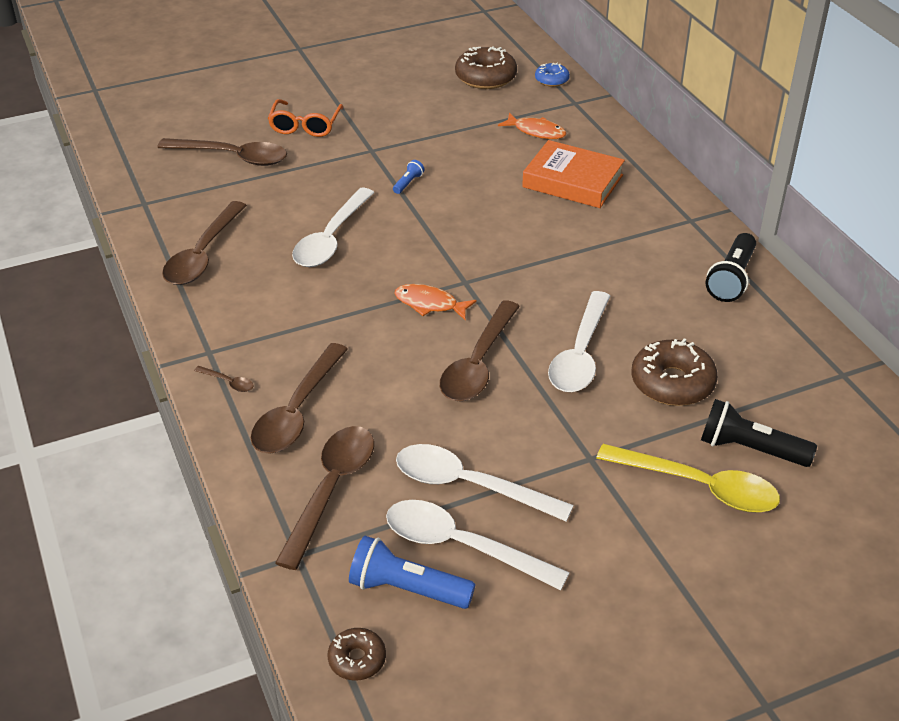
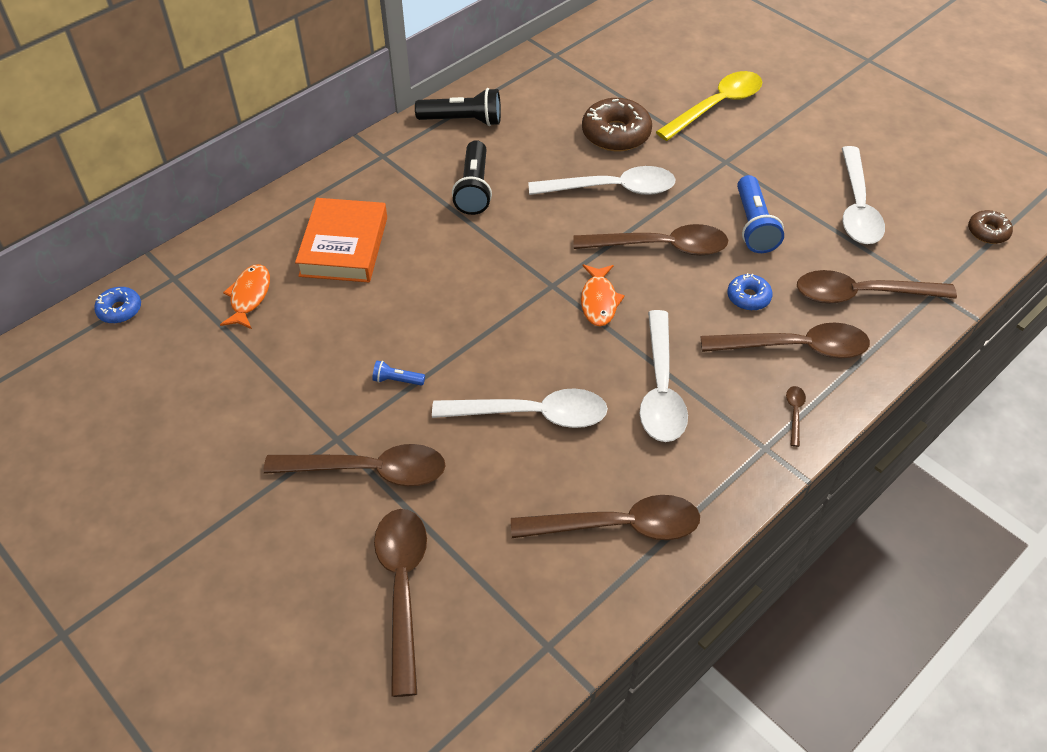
camera: 110 degrees left, 10 degrees up
orange glasses [268,99,343,137] -> none
blue flashlight [349,536,475,609] -> blue flashlight moved to [737,175,784,253]
white spoon [396,444,574,522] -> white spoon moved to [639,310,688,442]
brown donut [455,46,517,89] -> none
yellow spoon [596,444,780,513] -> yellow spoon turned 45 degrees clockwise [656,71,762,141]
black flashlight [701,399,817,467] -> black flashlight moved to [452,140,492,215]
none -> brown spoon [263,444,446,486]
none -> blue donut [727,273,773,311]

